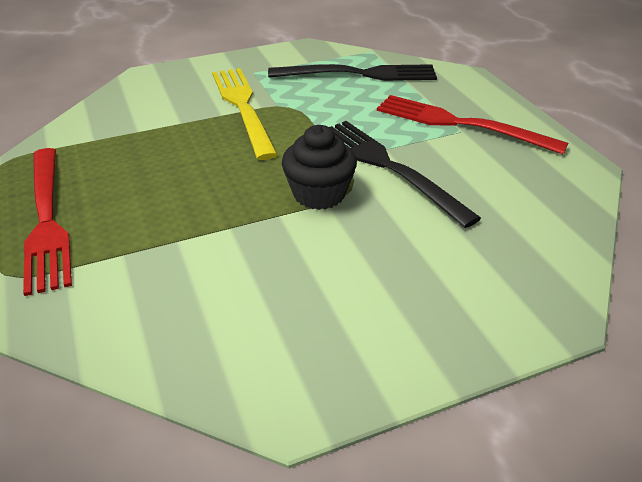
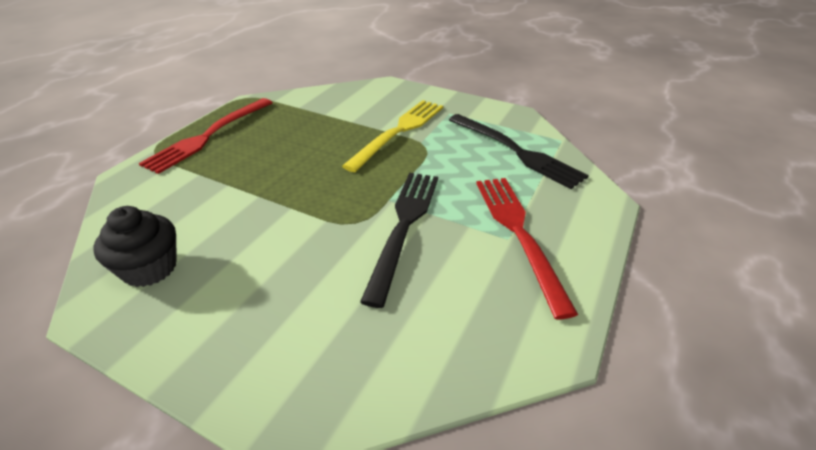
camera: 50 degrees right, 0 degrees up
black cupcake [282,125,357,210] -> black cupcake moved to [94,206,177,287]

